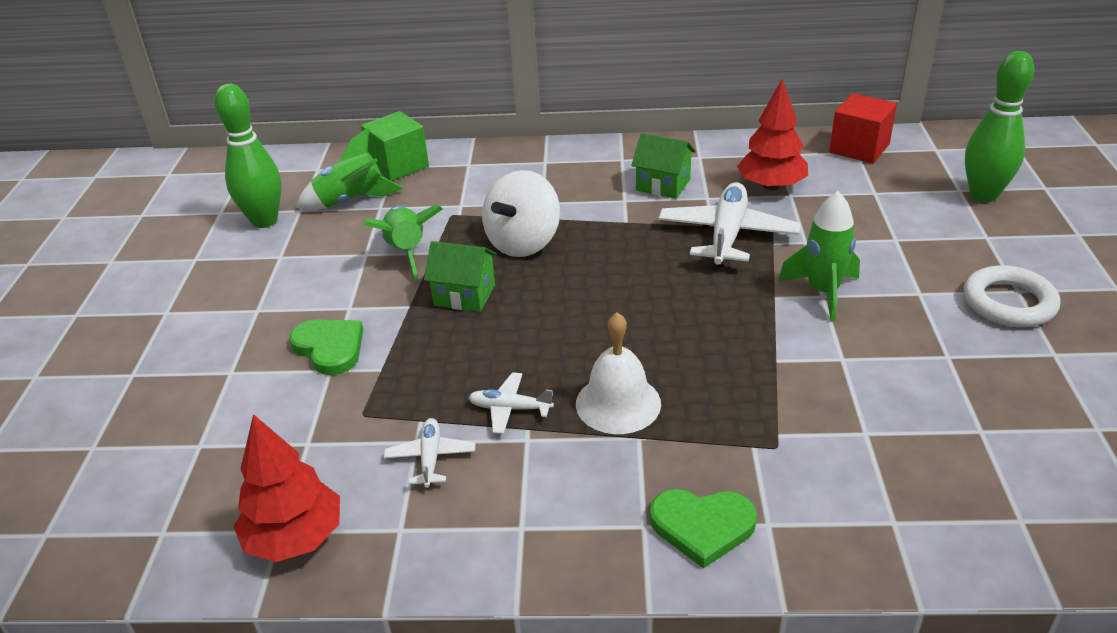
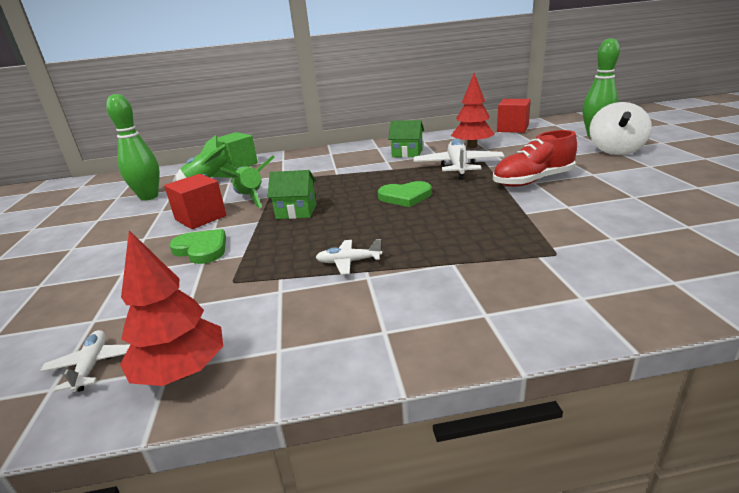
camera: 10 degrees left, 10 degrees down
white plane [384,418,475,488] -> white plane moved to [40,330,130,392]
white spinning top [482,170,560,257] -> white spinning top moved to [589,102,652,155]
white bell [576,312,661,434] -> none
green heart [650,489,757,569] -> green heart moved to [378,181,432,207]
green rocket [778,191,860,322] -> red shoe [493,130,577,187]
white ring [964,265,1060,327] -> none
none -> red cube [164,174,227,229]

